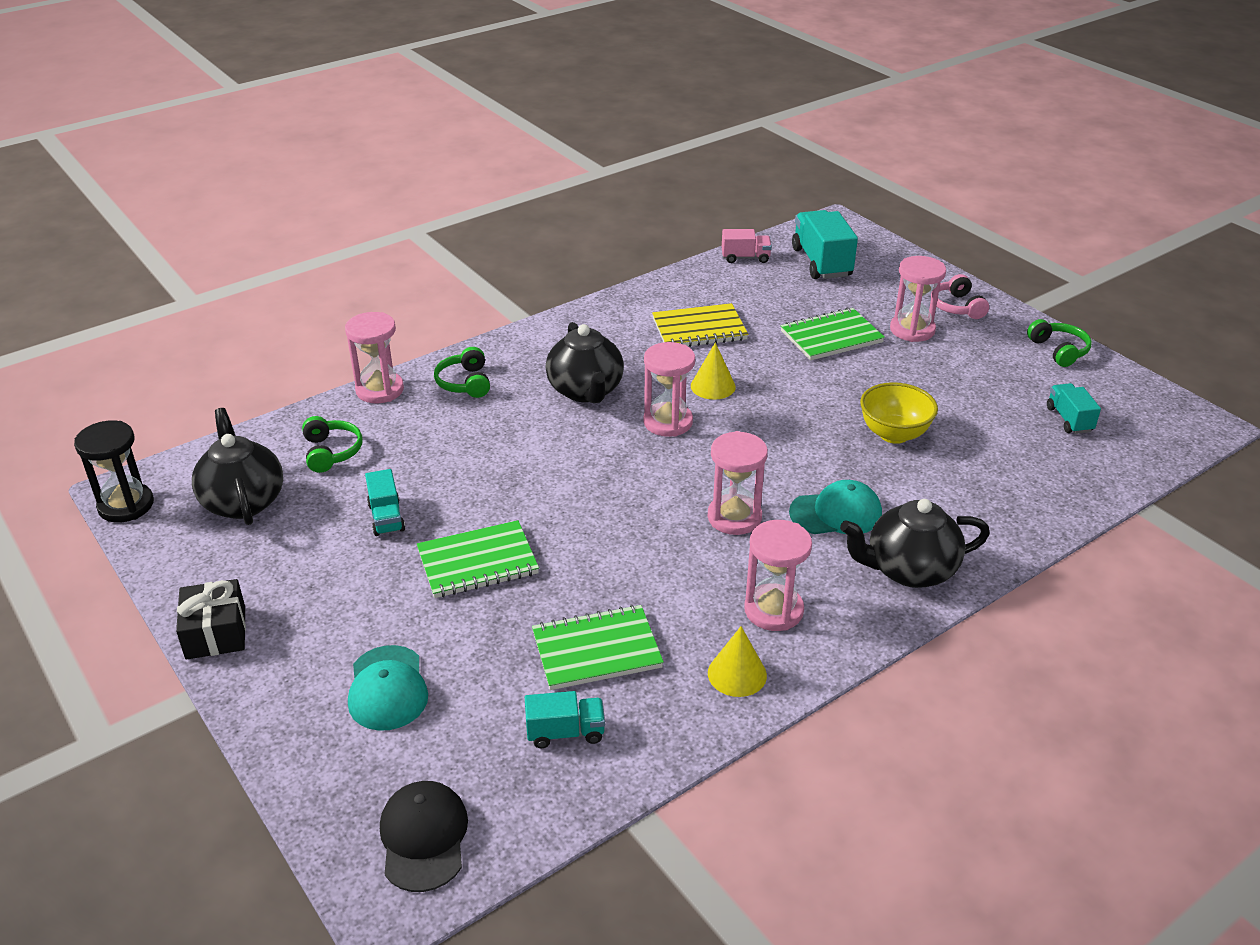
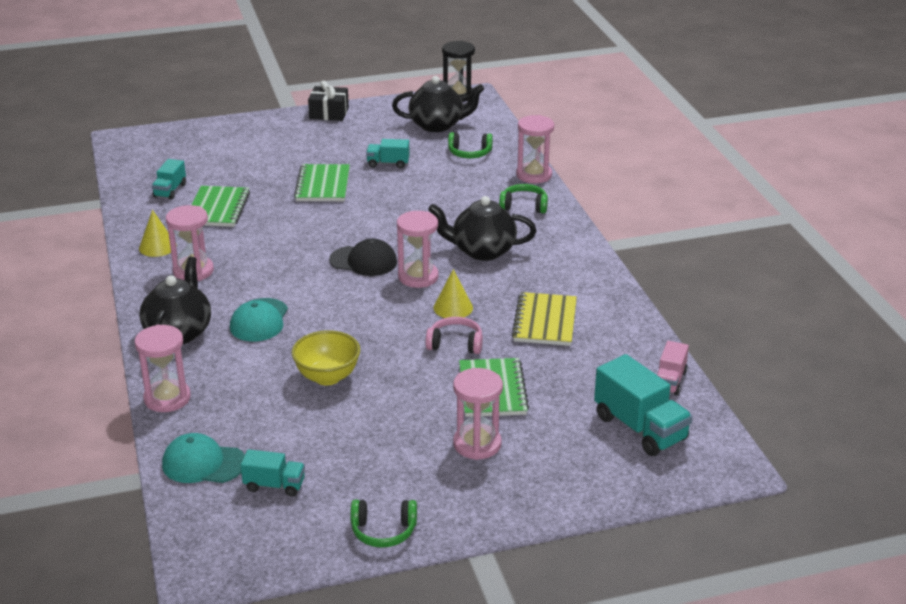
camera: 110 degrees right, 5 degrees down
turquoise cap [348,645,428,731] -> turquoise cap moved to [162,433,245,483]
black cap [380,781,468,892] -> black cap moved to [329,239,397,276]
pink hourglass [707,431,768,535] -> pink hourglass moved to [134,324,191,412]
turquoise truck [792,210,858,279] -> turquoise truck turned 45 degrees clockwise [594,354,693,456]
pink headphones [931,274,989,319] -> pink headphones moved to [425,317,483,354]

